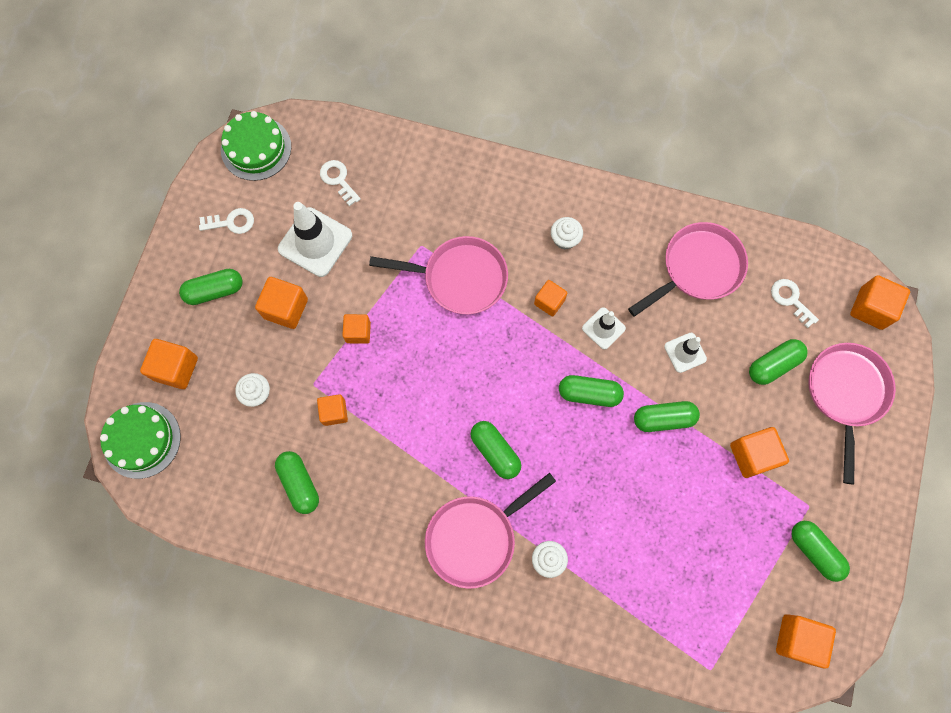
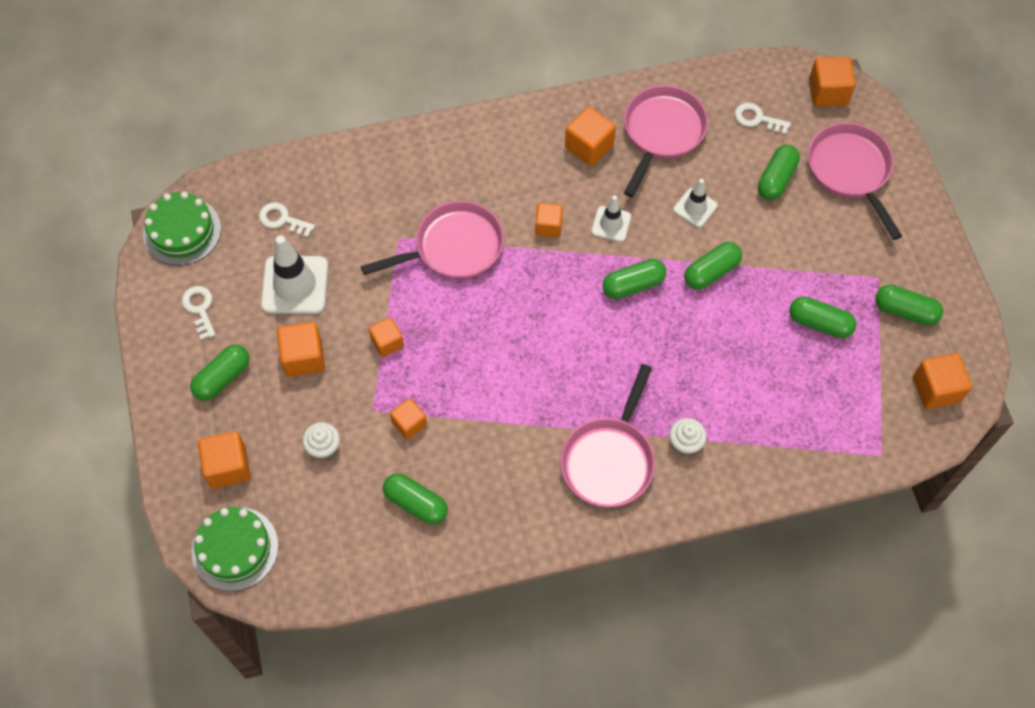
camera: 30 degrees left, 10 degrees down
white key [199,208,254,234] -> white key turned 75 degrees counterclockwise [182,286,216,340]
green capsule [471,421,521,479] -> green capsule moved to [789,296,856,338]
white cupcake [551,217,583,250] -> none
orange cube [730,427,789,478] -> orange cube moved to [565,107,616,166]

